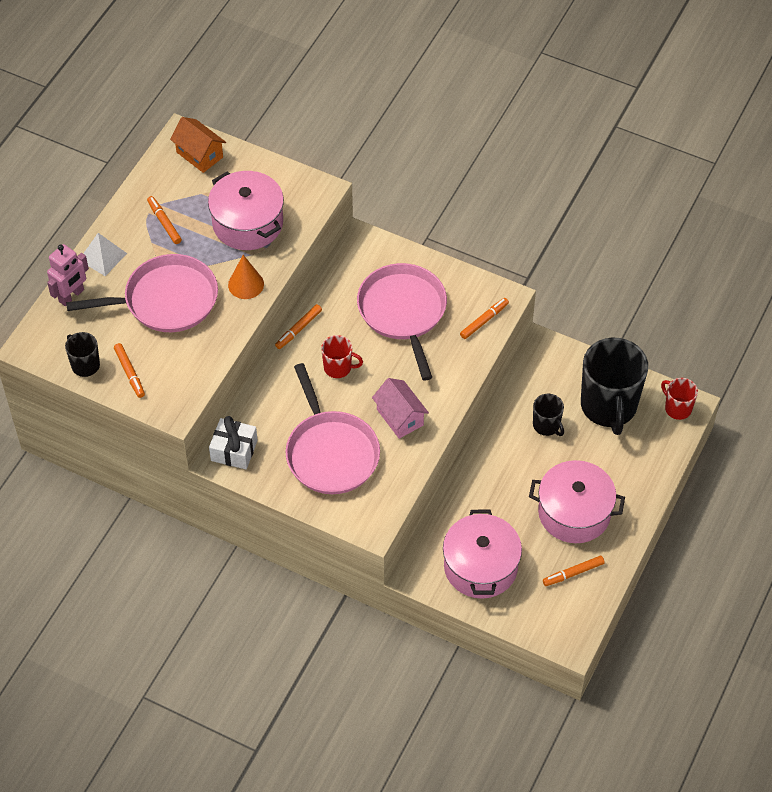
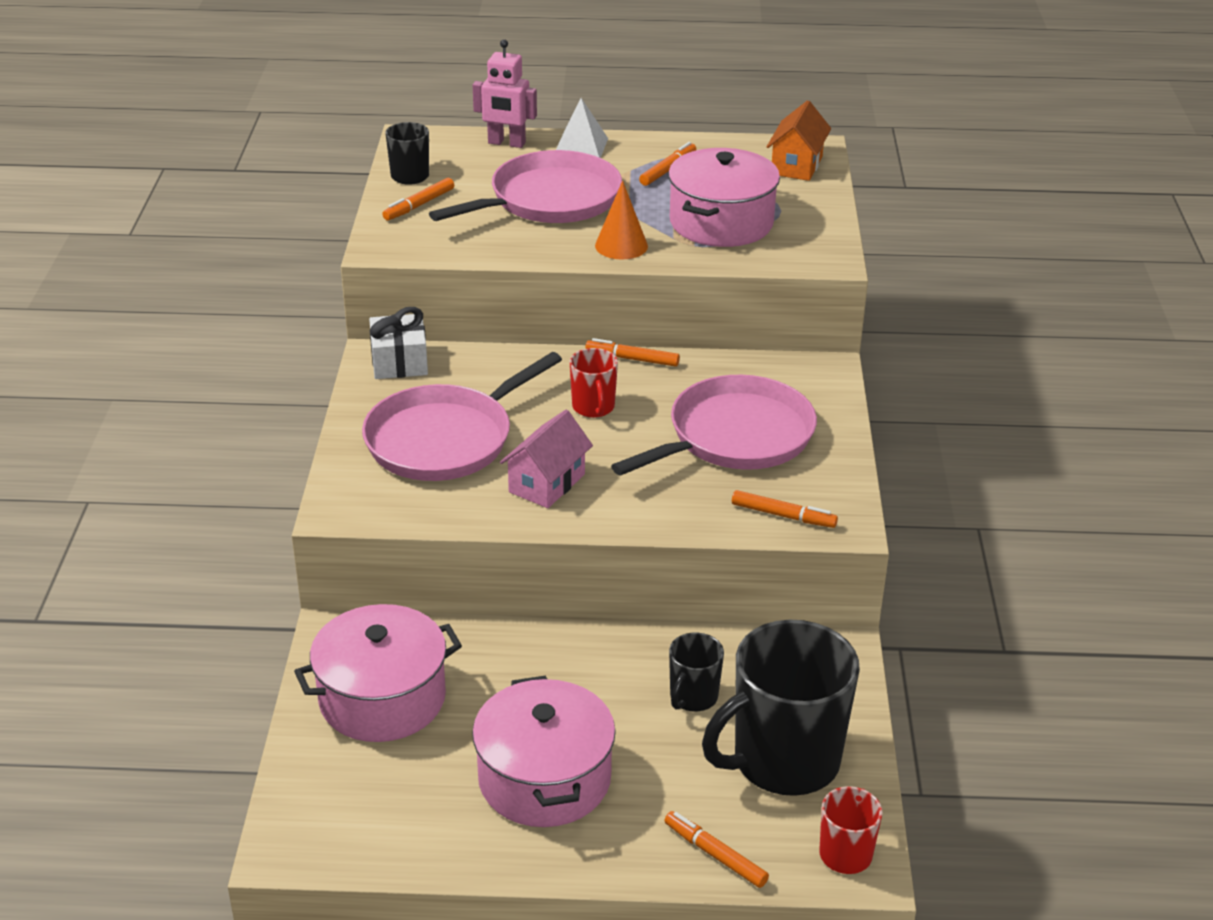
camera: 65 degrees right, 20 degrees down
pink pan [66,254,218,332] -> pink pan turned 90 degrees counterclockwise [429,150,622,223]
orange marker [543,556,605,586] -> orange marker moved to [664,811,769,888]

